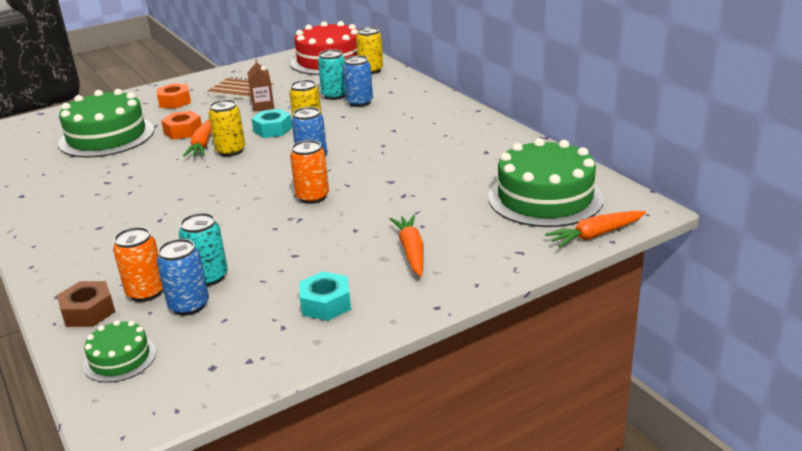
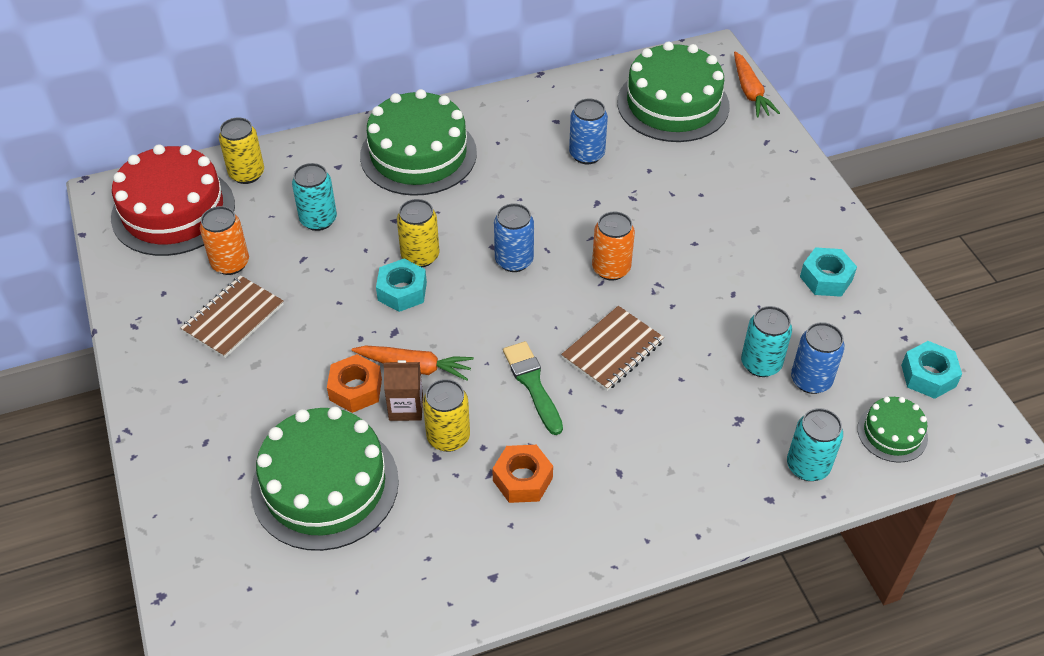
camera: 80 degrees left, 20 degrees up
brown nut [57,281,115,327] -> turquoise can [787,408,843,481]
orange can [113,227,163,302] -> orange can moved to [200,206,249,275]
orange nut [157,84,191,109] -> orange nut moved to [492,445,553,503]
yellow can [208,100,245,156] -> yellow can moved to [423,379,470,452]
brown carton [247,59,274,112] -> brown carton moved to [383,360,423,421]
blue can [343,55,373,107] -> blue can moved to [569,98,608,164]
orange carrot [390,215,424,277] -> none
none -> green cake [360,89,477,196]
none -> green brush [503,341,563,435]
none -> brown notebook [561,306,664,391]
none -> turquoise nut [901,341,962,399]

